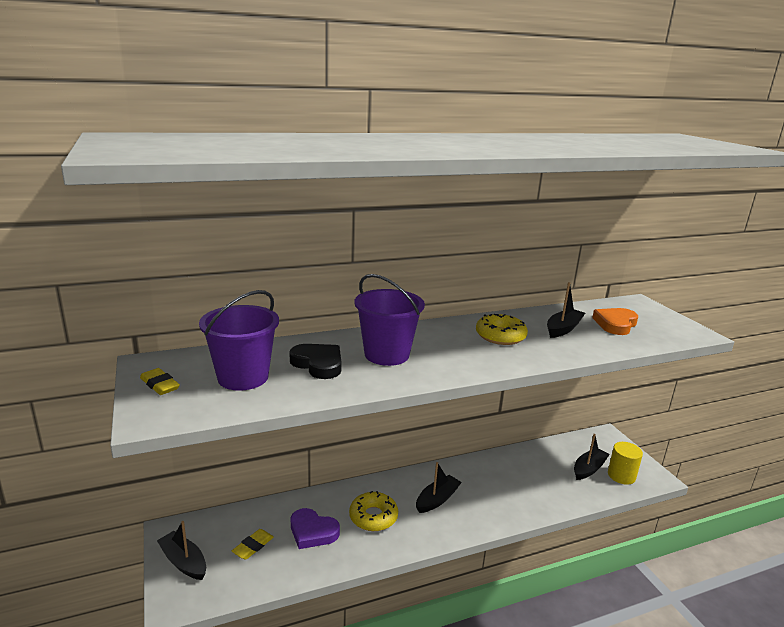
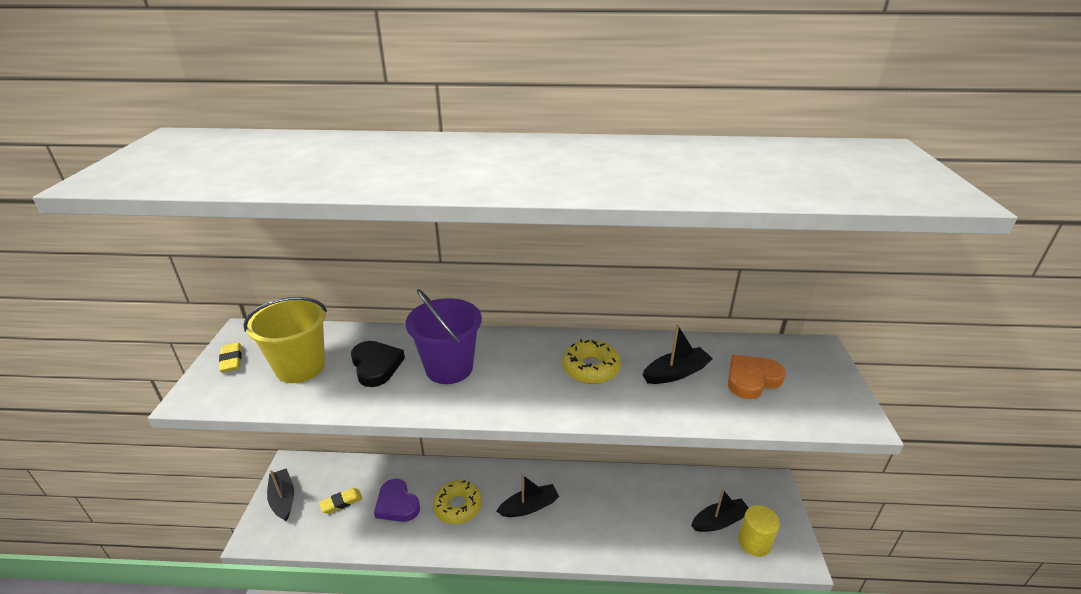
camera: 25 degrees right, 10 degrees up
purple bucket [199,290,279,391] -> yellow bucket [243,297,327,383]

